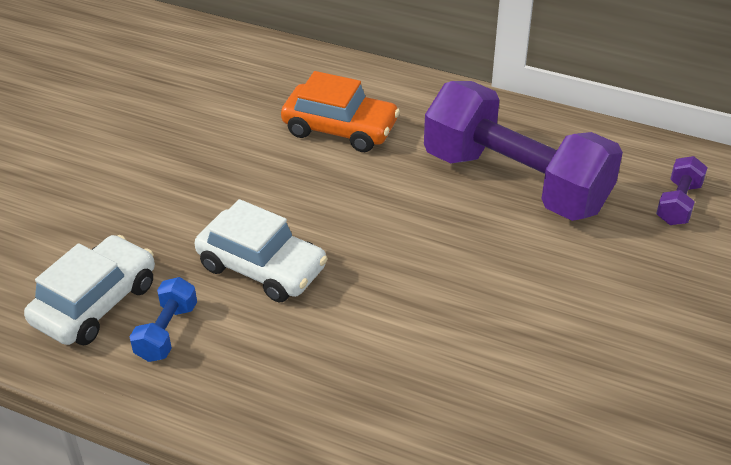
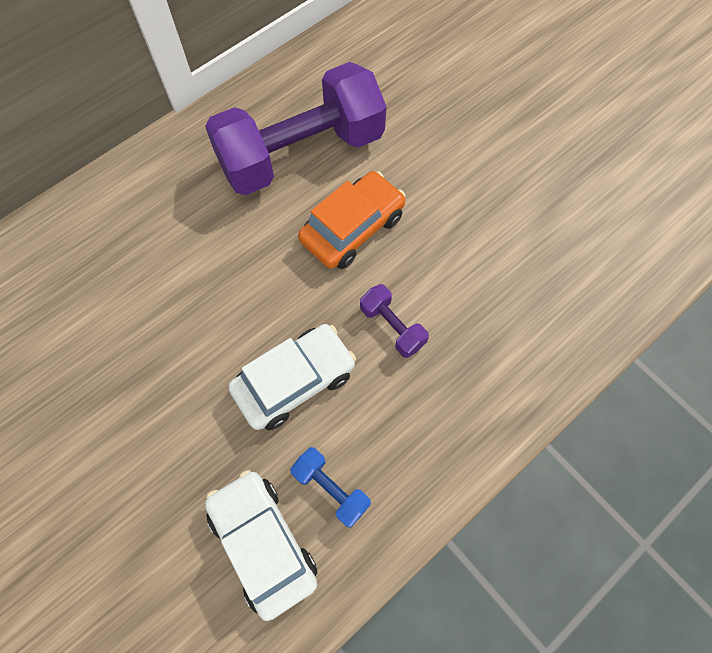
camera: 65 degrees left, 25 degrees up
orange car [281,71,400,152] -> orange car moved to [298,171,406,269]
purple dumbbell [656,156,708,225] -> purple dumbbell moved to [360,284,429,358]

